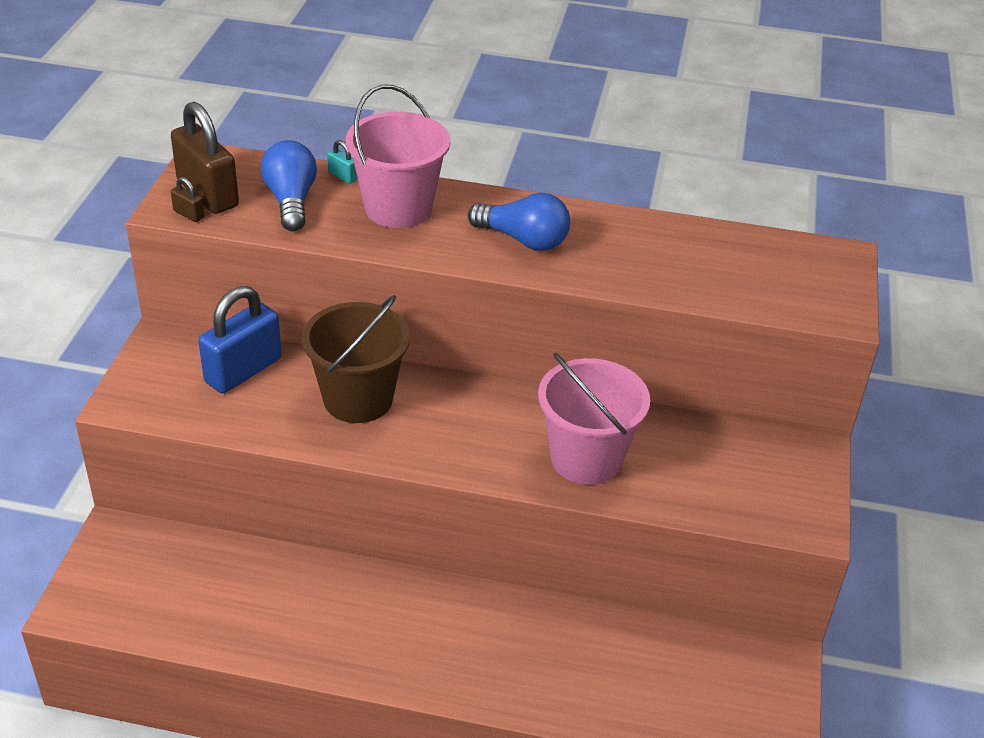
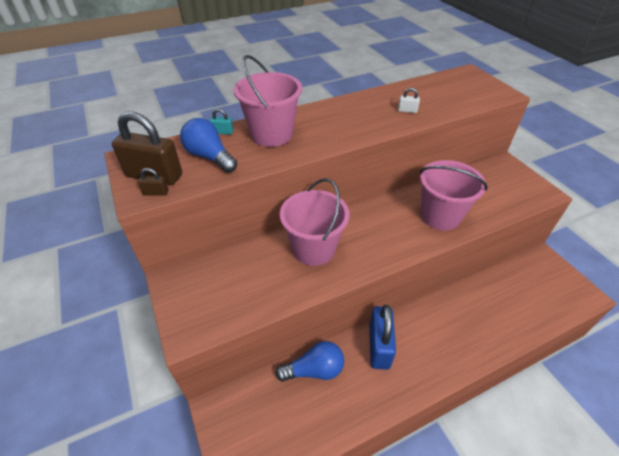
camera: 35 degrees left, 5 degrees up
blue padlock [198,286,282,393] -> blue padlock moved to [369,305,396,370]
brown bucket [302,295,410,423] -> pink bucket [280,178,349,266]
blue light bulb [468,193,570,251] -> blue light bulb moved to [275,341,344,382]
none -> white padlock [398,88,420,113]

